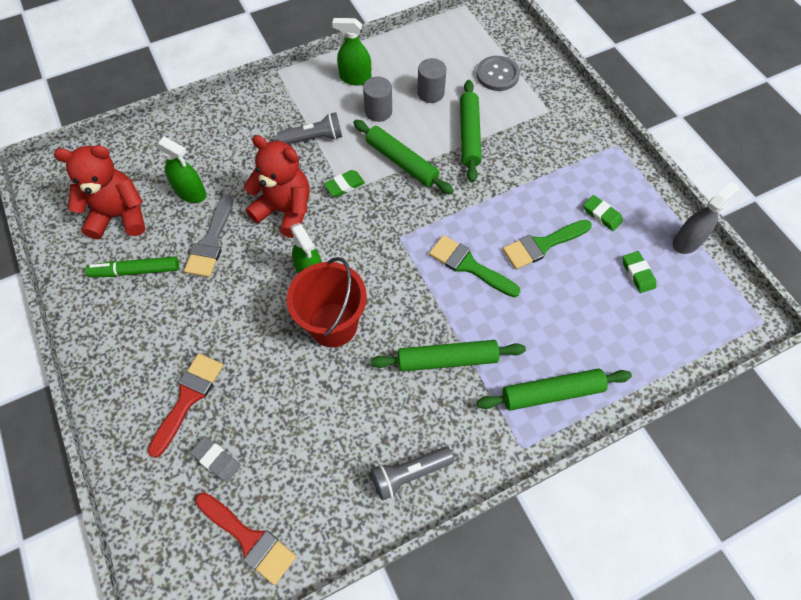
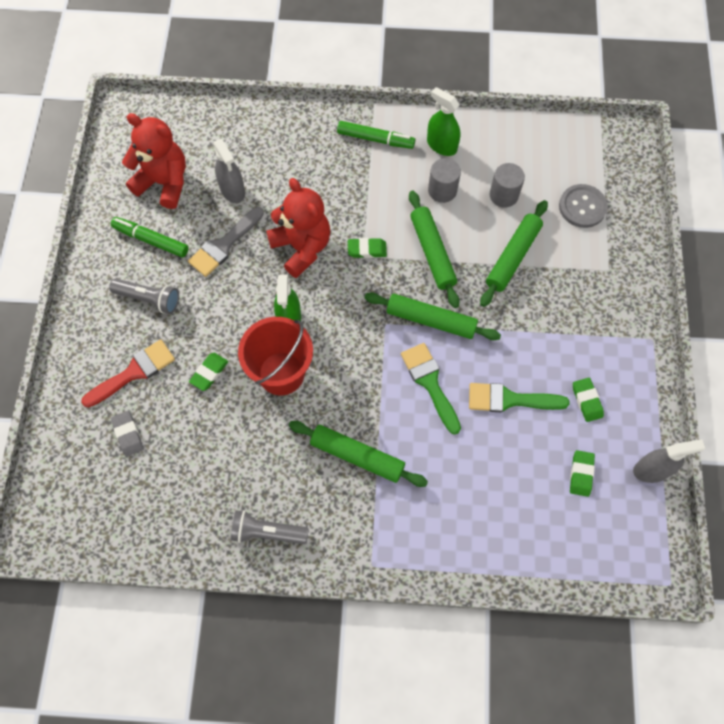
camera: 30 degrees right, 5 degrees up
green spray bottle [156,136,207,203] -> grey spray bottle [213,139,245,203]
red brush [195,492,296,585] -> none
grey flashlight [277,112,342,144] -> grey flashlight moved to [109,279,179,314]
green rolling pin [477,369,632,411] -> green rolling pin moved to [364,292,501,340]
none -> green eraser [189,353,228,391]
none -> green marker [337,121,415,149]

